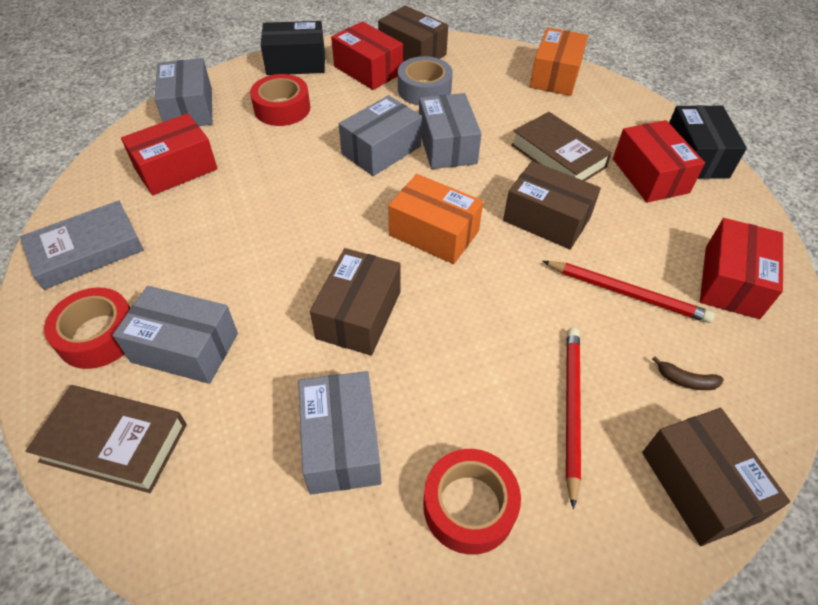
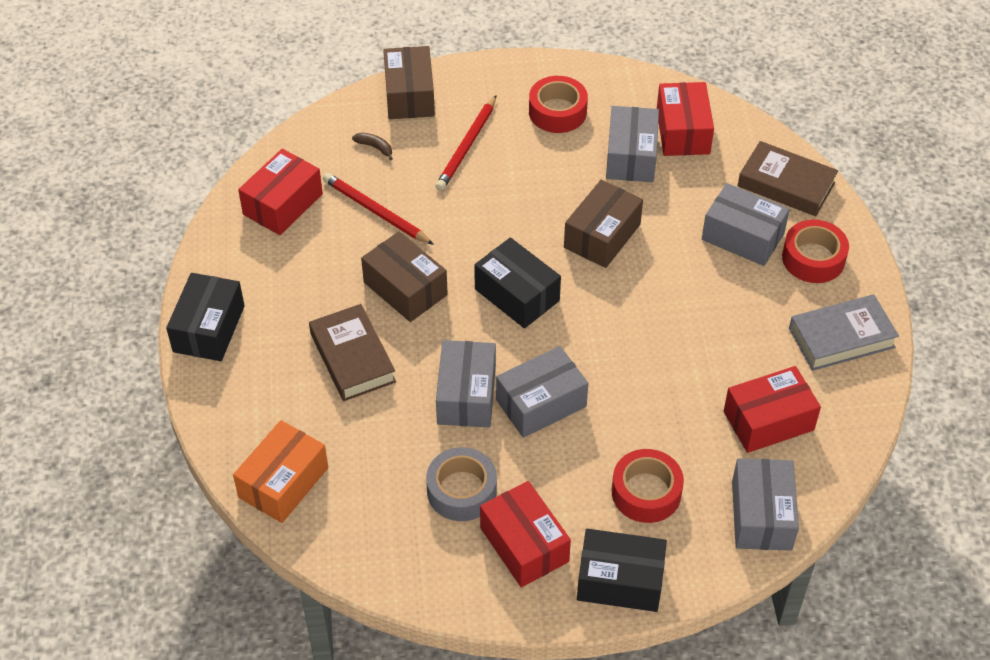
camera: 165 degrees left, 0 degrees up
brown box [378,5,448,62] -> none
orange box [388,174,483,264] -> black box [474,237,561,328]
red box [613,120,705,203] -> red box moved to [657,82,714,156]

